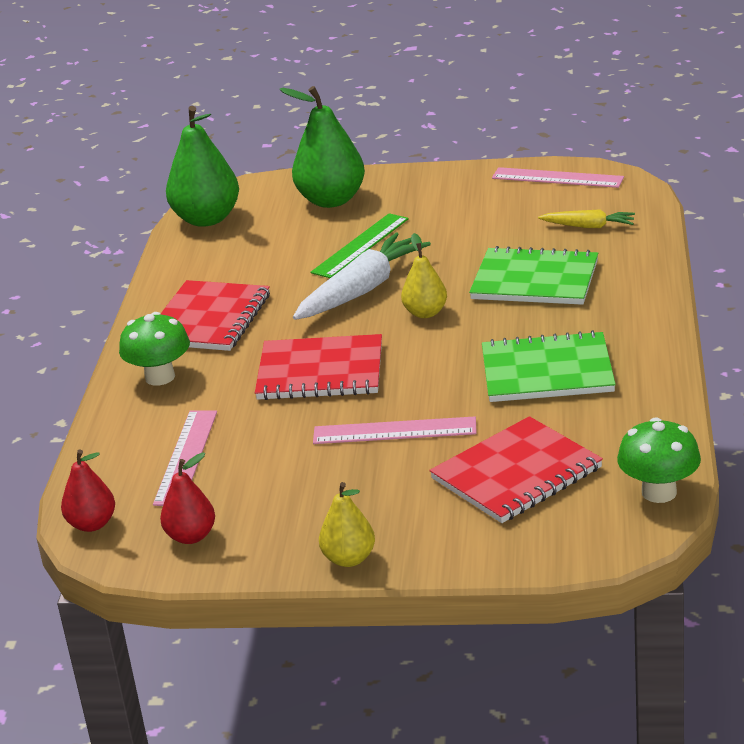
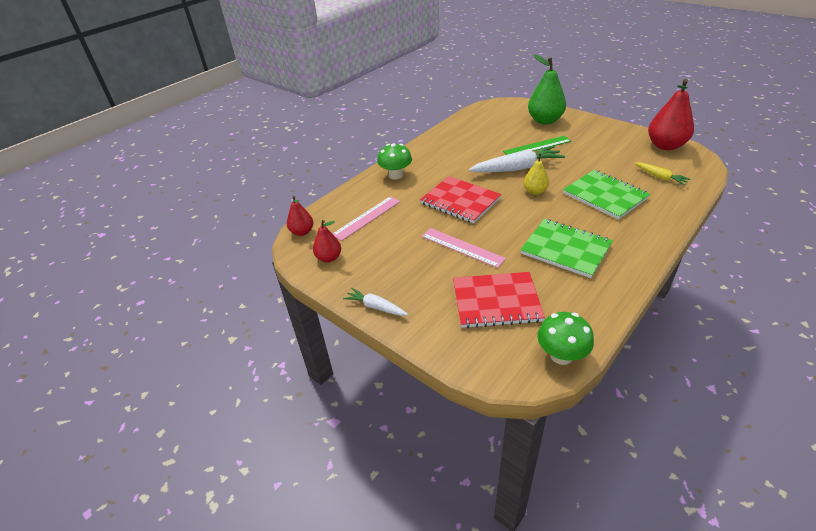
camera: 35 degrees right, 10 degrees up
red notebook [161,280,270,351] -> none
green pear [166,106,239,227] -> none
yellow pear [319,482,375,567] -> white carrot [343,288,408,316]
pink ruler [492,167,624,188] -> red pear [648,79,694,150]

